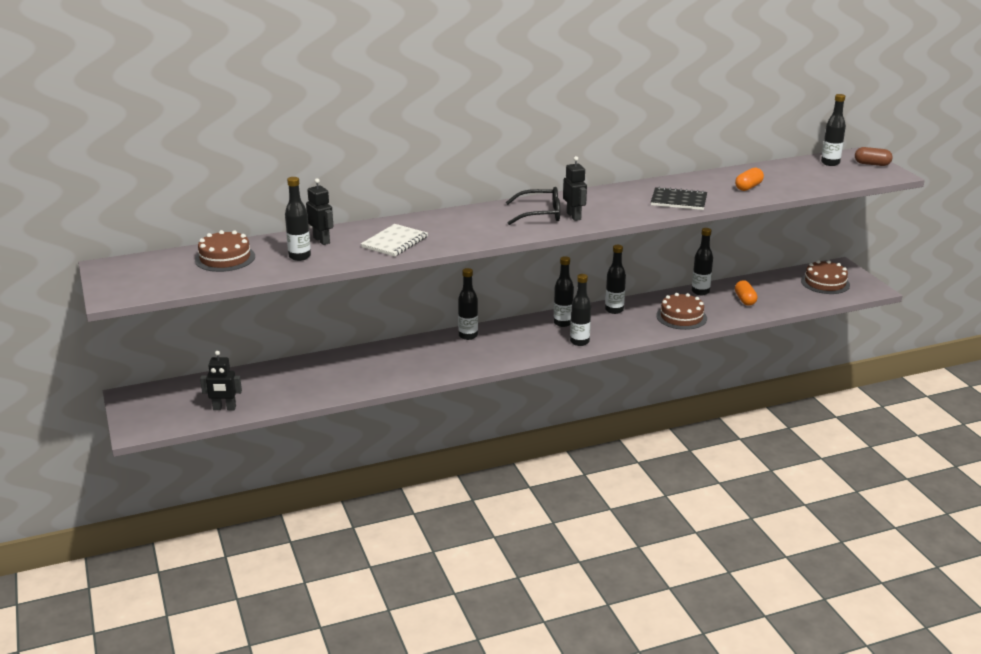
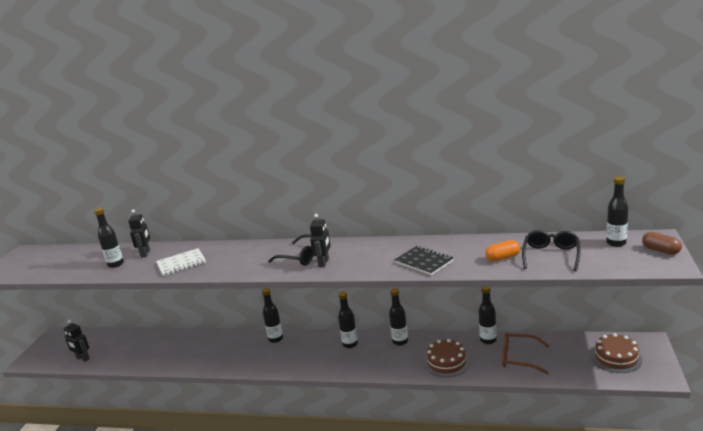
camera: 35 degrees right, 5 degrees down
brown cake [195,230,255,272] -> none
black bottle [570,274,591,346] -> none
orange capsule [735,280,758,306] -> brown glasses [502,333,549,374]
none -> black glasses [522,230,580,271]

